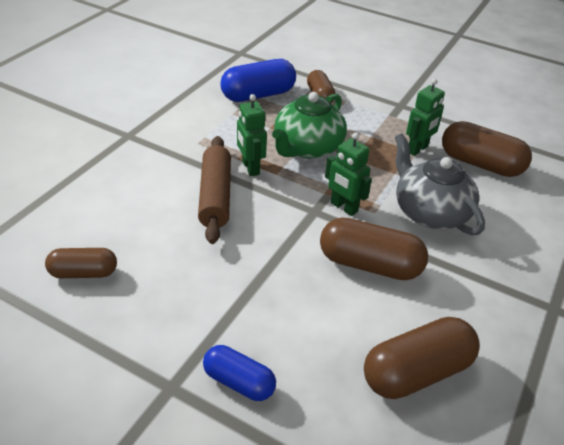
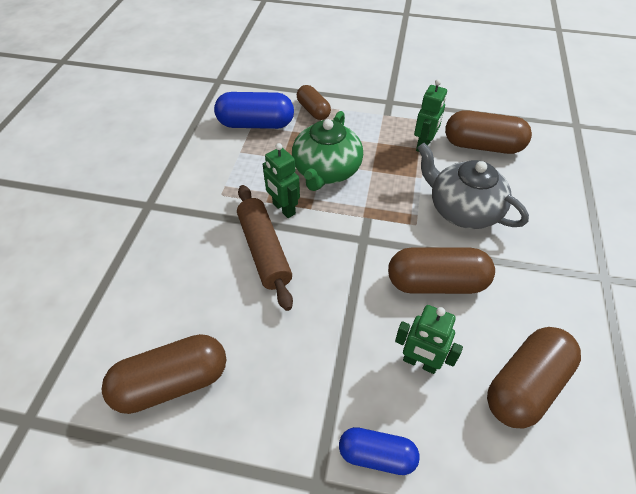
camera: 15 degrees left, 10 degrees up
brown capsule [45,248,117,278] -> brown capsule [102,334,226,414], size x1.63
blue capsule [220,59,296,102] -> blue capsule turned 45 degrees clockwise [214,92,294,129]
green robot [325,132,372,216] -> green robot moved to [395,305,463,374]

